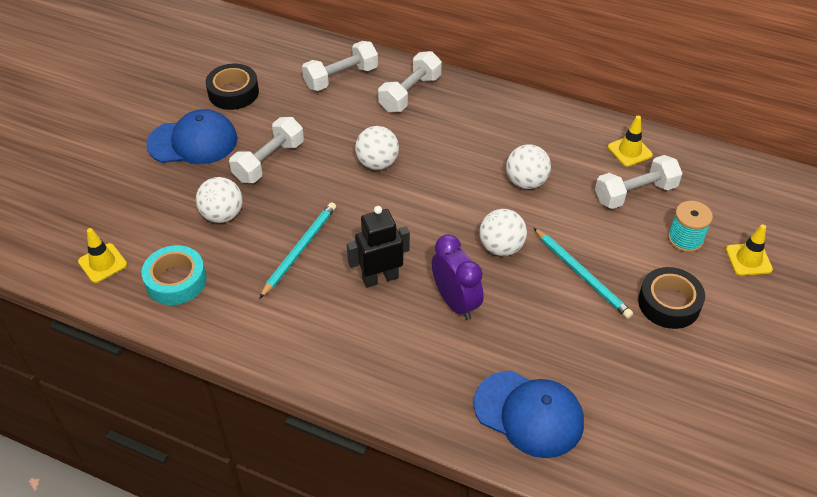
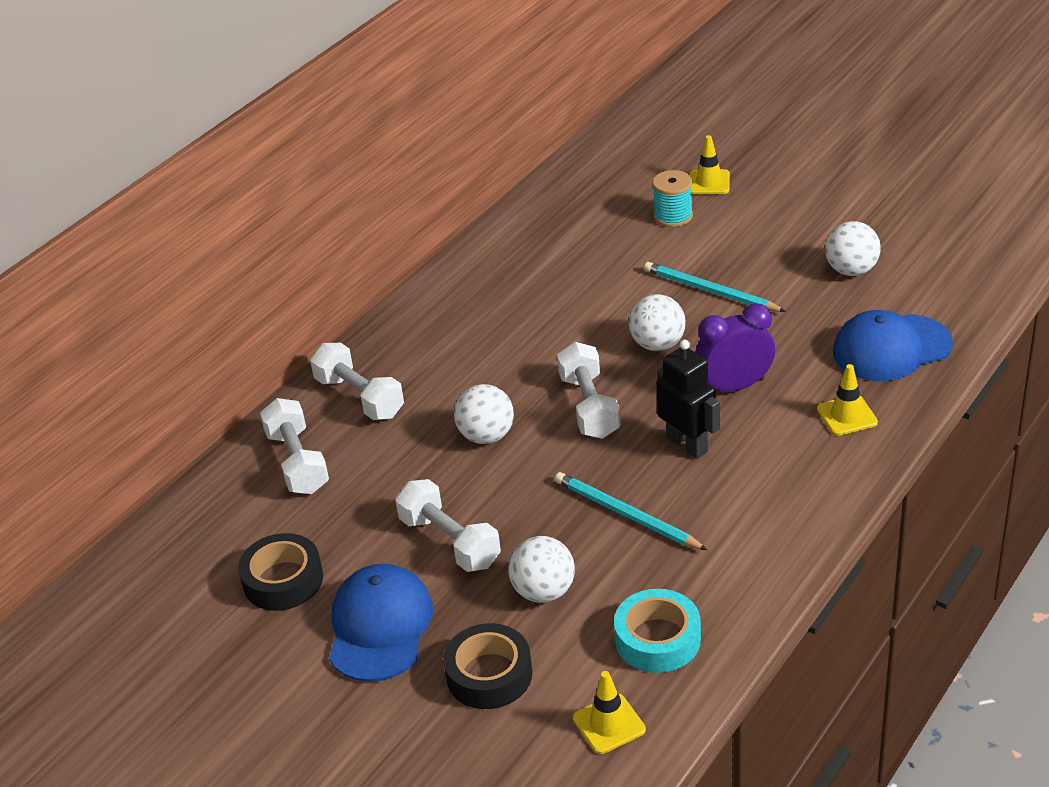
camera: 75 degrees left, 10 degrees down
black robot [347,206,410,288] -> black robot turned 150 degrees clockwise [656,340,720,459]
blue cap [474,370,584,458] -> blue cap turned 150 degrees counterclockwise [833,310,953,381]
white ball [506,144,551,189] -> white ball moved to [825,221,881,276]
turquoise pencil [534,228,633,319] -> turquoise pencil turned 120 degrees counterclockwise [644,262,786,312]
white dumbbell [595,155,683,209] -> white dumbbell moved to [557,342,621,439]
yellow traffic cone [608,116,653,167] -> yellow traffic cone moved to [817,364,878,436]
black tape [638,267,705,329] -> black tape moved to [443,623,532,709]

